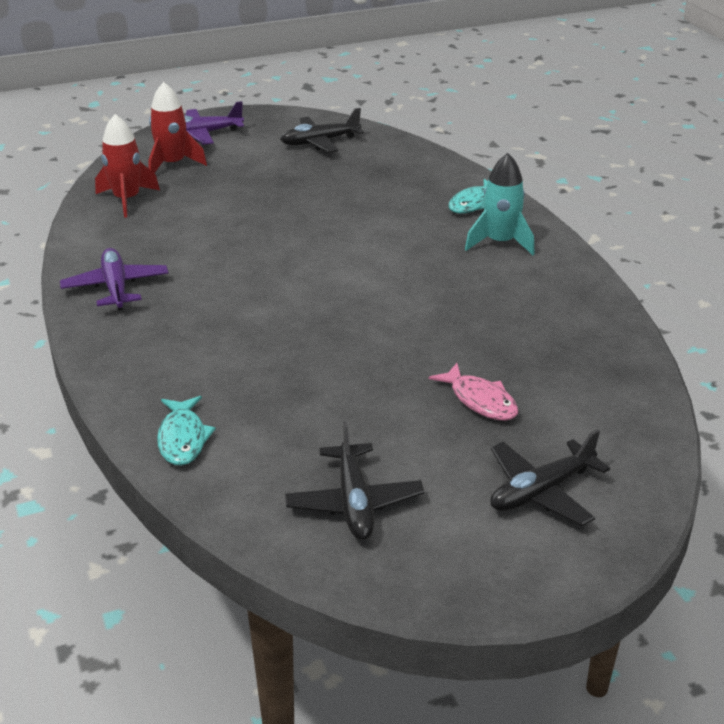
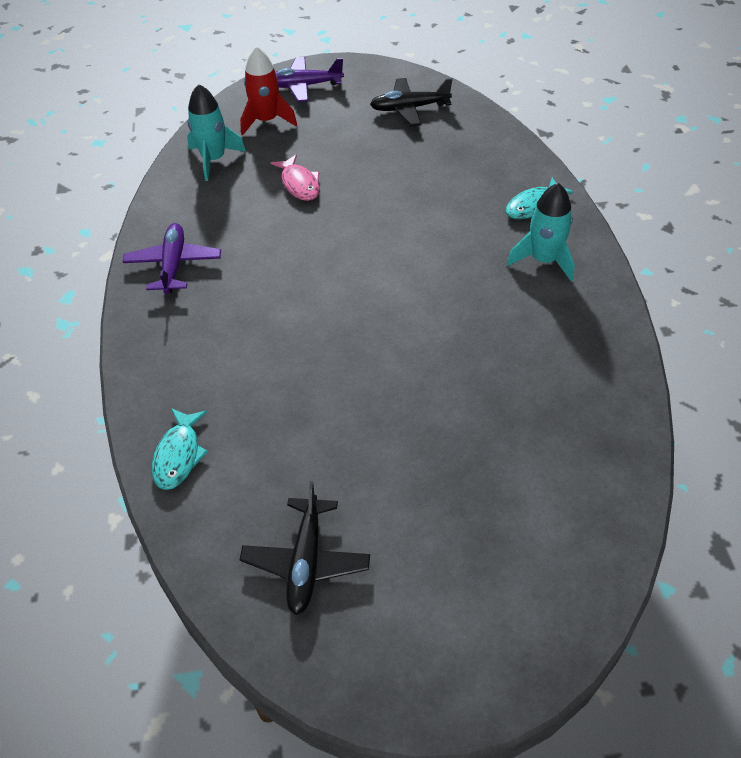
camera: 15 degrees right, 15 degrees up
red rocket [95,114,160,218] -> turquoise rocket [187,84,246,181]
pink fish [428,363,518,421] -> pink fish moved to [271,154,320,201]
black plane [490,429,610,526] -> none

